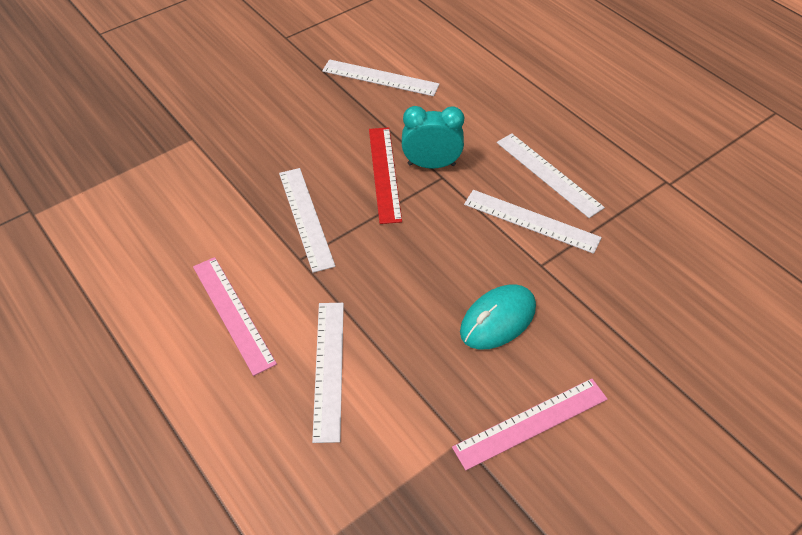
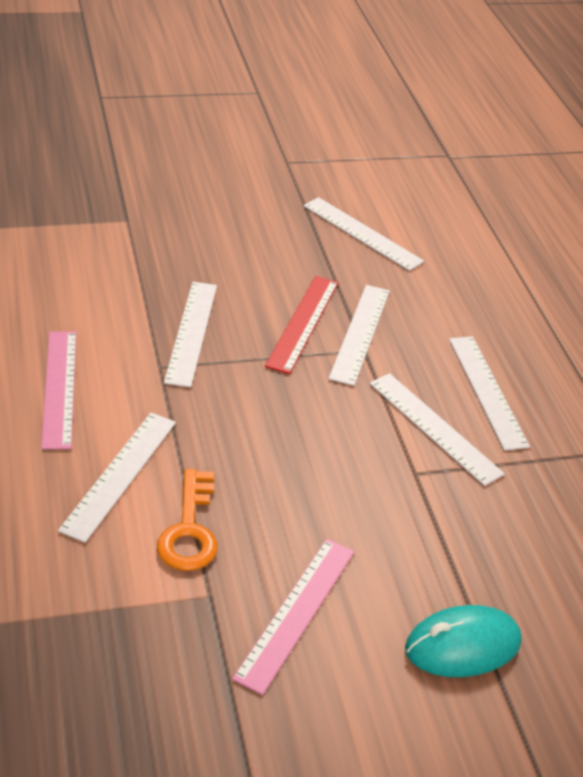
camera: 20 degrees right, 10 degrees down
turquoise clock [402,106,464,169] -> white ruler [328,285,390,386]
pink ruler [452,379,608,470] -> pink ruler turned 60 degrees counterclockwise [232,539,354,695]
turquoise mouse [460,284,536,350] -> turquoise mouse moved to [405,605,522,677]
none -> orange key [157,469,217,571]

